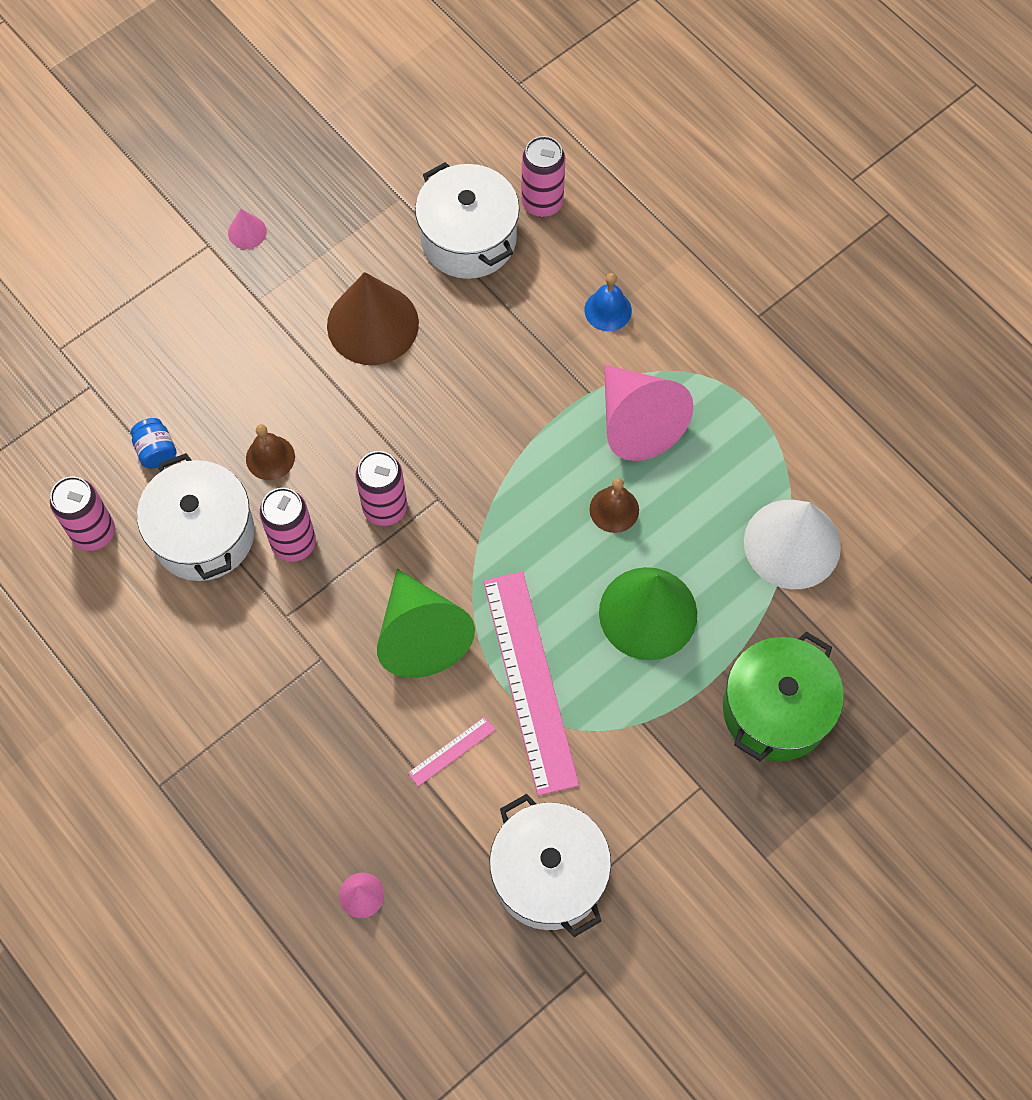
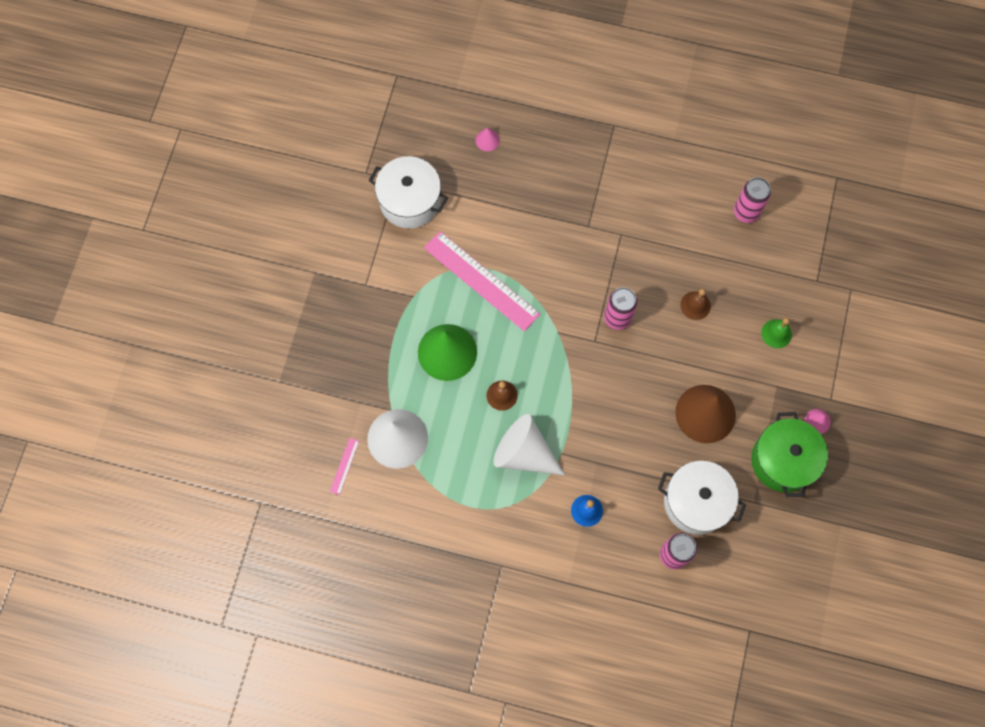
camera: 145 degrees right, 5 degrees up
blue jar [131,418,177,469] -> none
white pot [137,453,255,581] -> none
pink can [259,488,316,562] -> none
green cone [377,569,475,678] -> none
pink ruler [408,717,495,786] -> pink ruler moved to [330,438,359,495]
pink cone [604,365,694,461] -> white cone [494,414,565,475]
green pot [723,632,844,761] -> green pot moved to [751,412,828,497]
none -> green bell [761,318,792,348]

